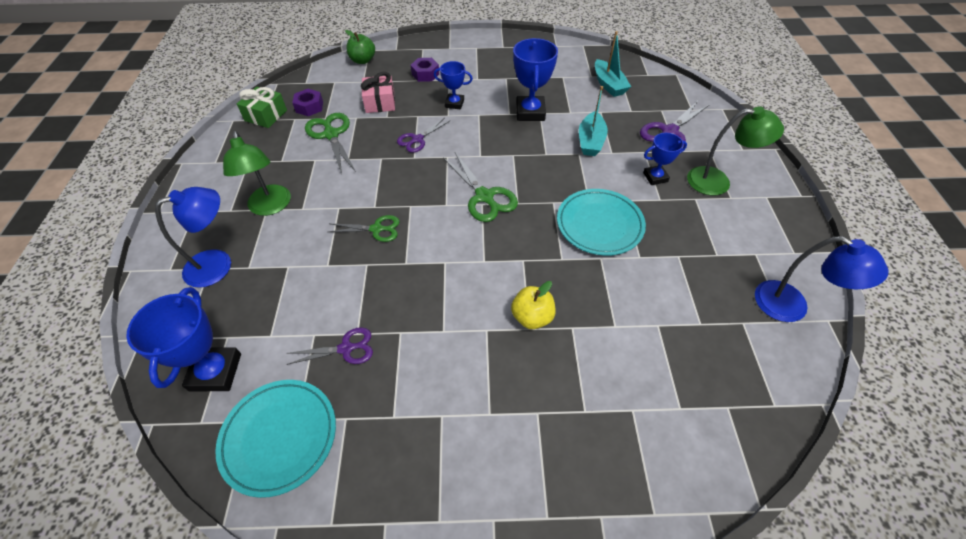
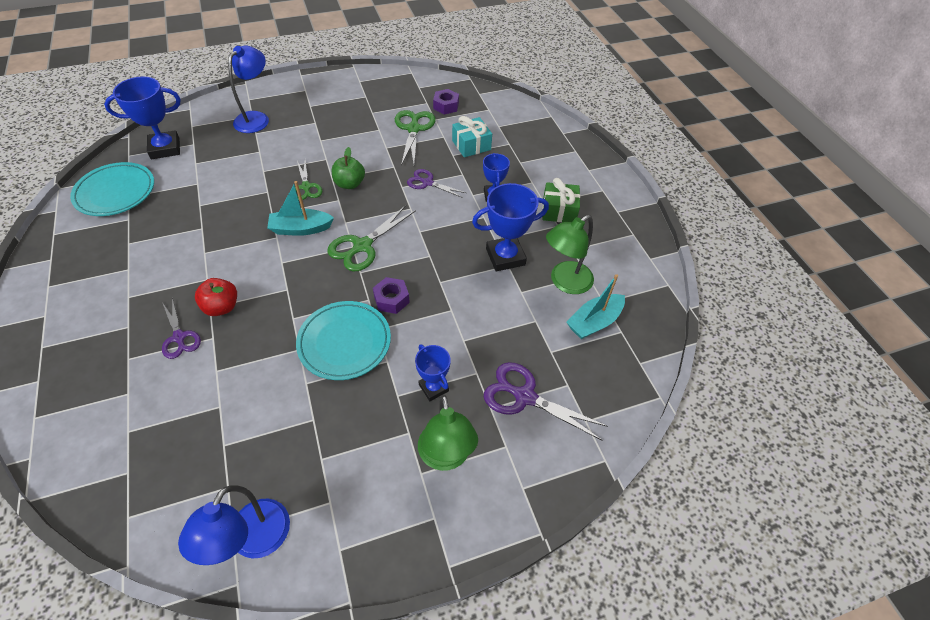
camera: 70 degrees right, 0 degrees up
blue lamp [155,187,231,288] -> blue lamp turned 105 degrees counterclockwise [228,46,269,133]
green lamp [223,131,291,216] -> green lamp moved to [546,215,594,294]
green gift [237,87,287,128] -> green gift moved to [542,178,580,222]
purple scissors [287,327,373,365] -> purple scissors moved to [162,298,201,359]
green scissors [305,113,356,174] -> green scissors turned 45 degrees counterclockwise [395,110,435,166]
green apple [345,30,375,64] -> green apple moved to [332,147,365,189]
pink gift [361,72,395,113] -> turquoise gift [452,116,492,157]
purple nut [411,58,439,82] -> purple nut moved to [373,277,410,314]
yellow apple [511,281,556,329] -> red apple [195,278,237,316]
turquoise boat [579,86,608,156] -> turquoise boat moved to [267,181,334,236]

